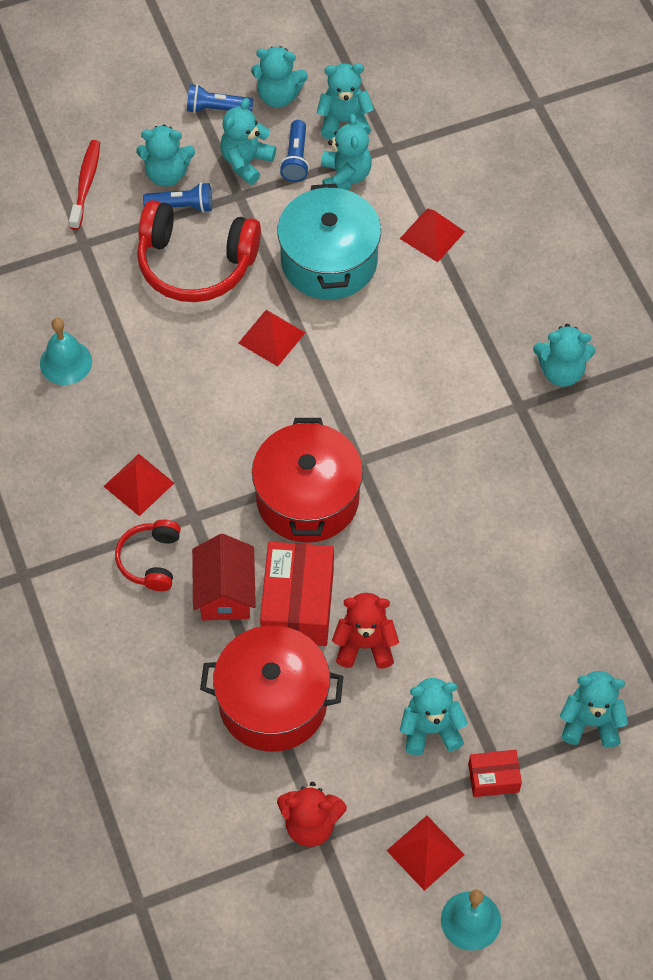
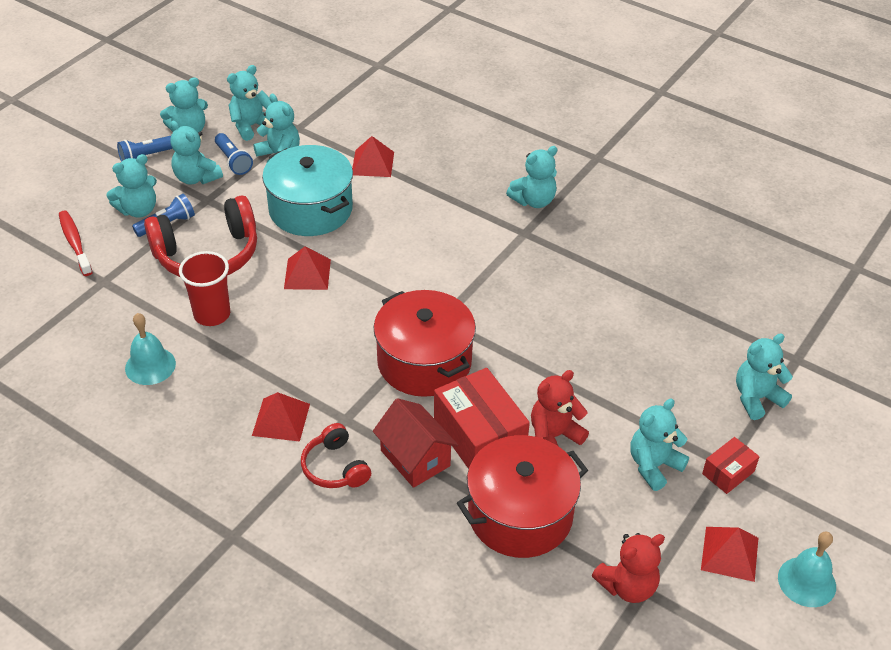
camera: 35 degrees left, 15 degrees down
turquoise teddy bear [220,98,276,185] -> turquoise teddy bear turned 45 degrees counterclockwise [170,121,223,185]
none -> red cup [179,251,230,326]

